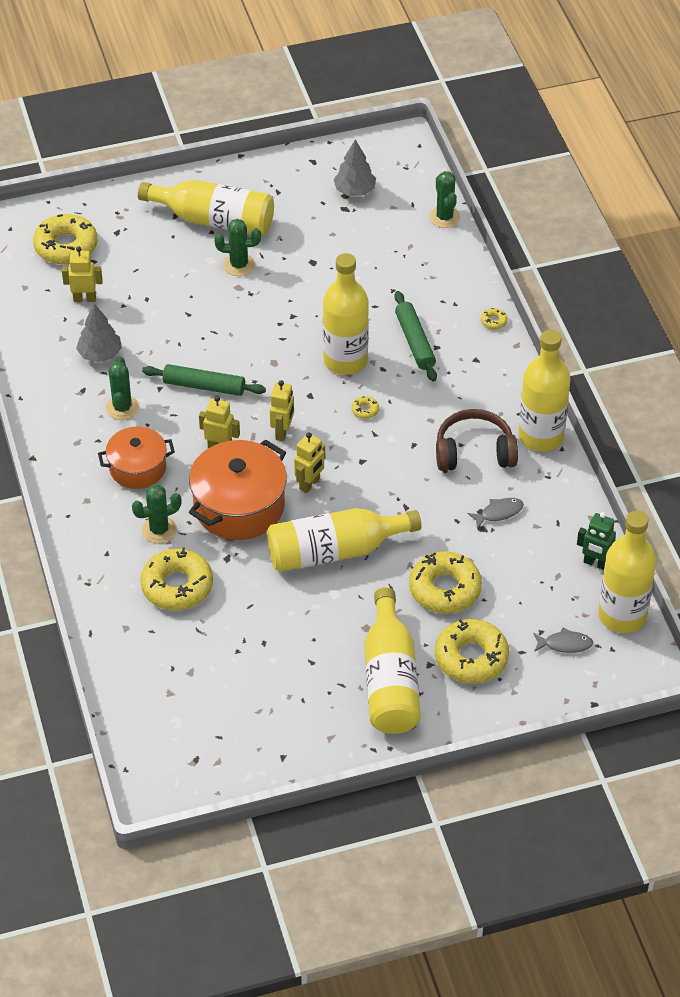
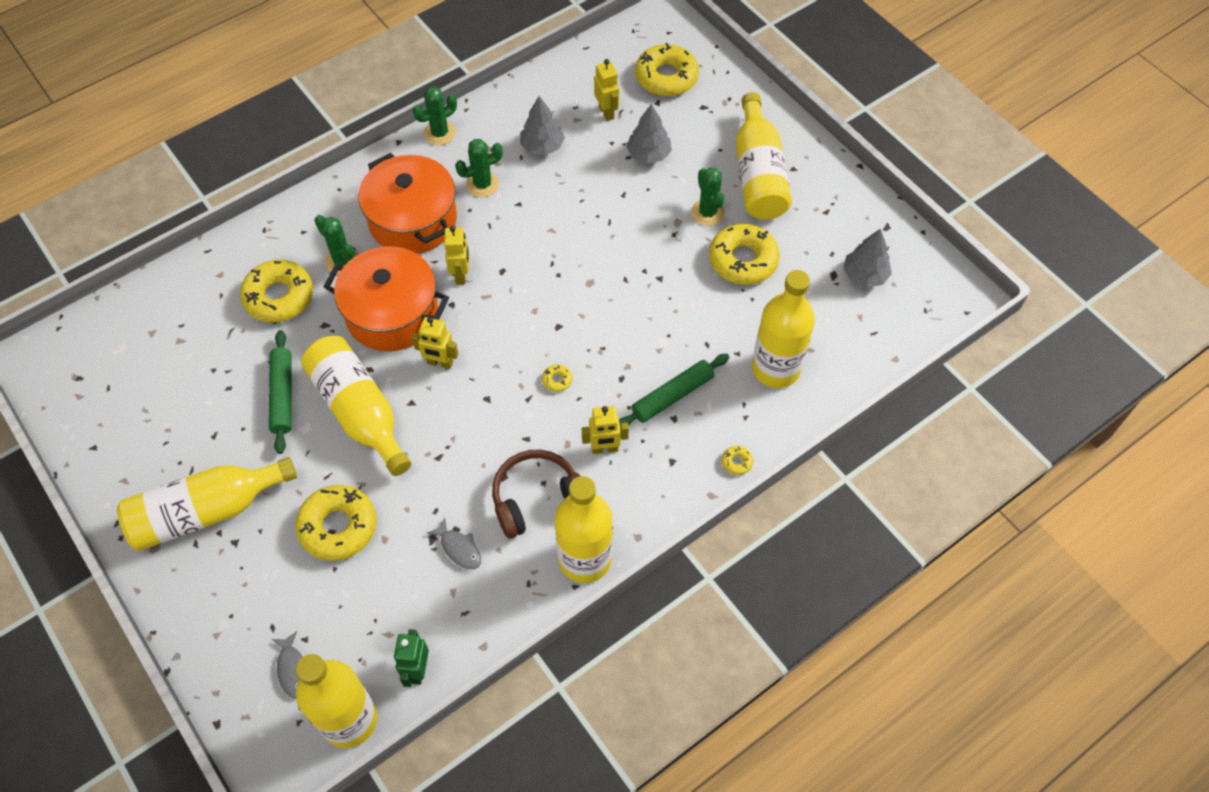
camera: 70 degrees right, 10 degrees up
orange pot [98,427,175,489] -> orange pot [359,153,457,254], size x1.57
green rolling pin [142,364,266,396] -> green rolling pin moved to [269,330,291,454]
yellow robot [270,380,294,441] -> yellow robot moved to [582,406,629,454]
yellow bottle [323,253,369,375] -> yellow bottle moved to [752,270,815,388]
green cactus [429,171,461,228] -> green cactus moved to [413,87,457,145]
yellow donut [435,619,509,683] -> yellow donut moved to [709,224,780,285]
brown headphones [436,409,518,471] -> brown headphones turned 90 degrees counterclockwise [492,450,580,539]
none -> grey tree [627,104,672,164]

